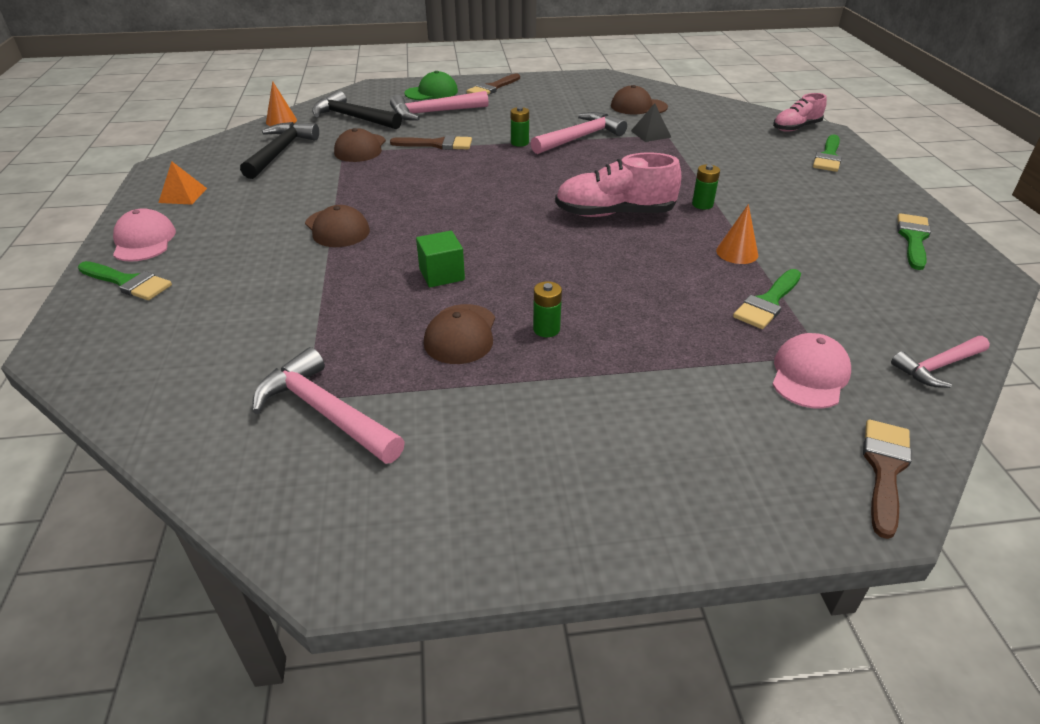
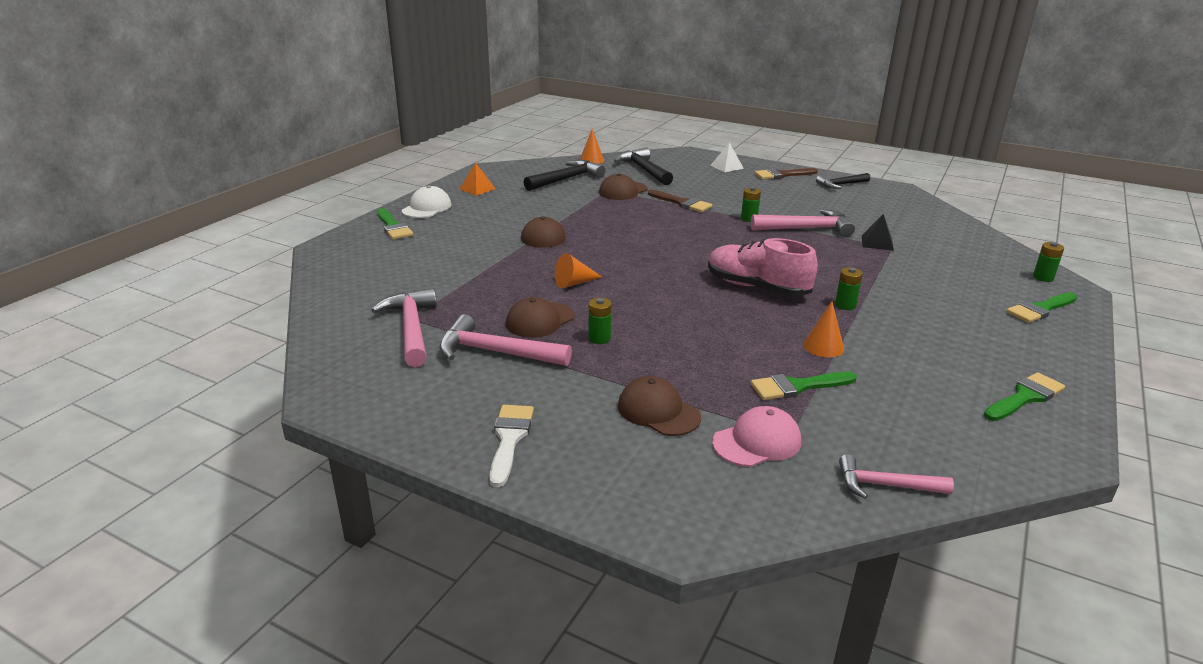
camera: 35 degrees right, 10 degrees down
pink cap [113,208,176,262] -> white cap [402,185,451,218]
pink hammer [390,91,489,120] -> pink hammer moved to [439,314,572,366]
green cap [404,71,458,100] -> white pyramid [711,142,744,172]
green cube [416,231,465,287] -> orange cone [555,253,602,288]
brown cap [611,85,668,114] -> brown cap moved to [618,376,701,436]
pink shoe [773,93,827,132] -> green battery [1033,242,1064,282]
brown brush [863,419,912,539] -> none
none -> white brush [489,405,534,487]
none -> black hammer [816,173,870,189]

